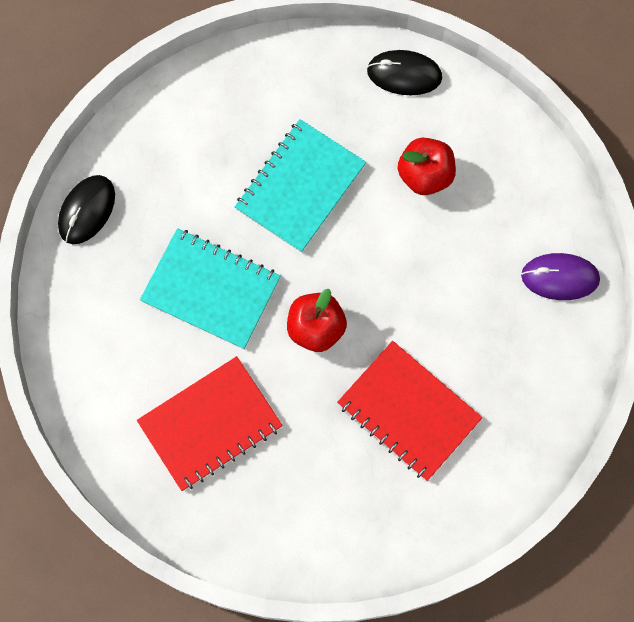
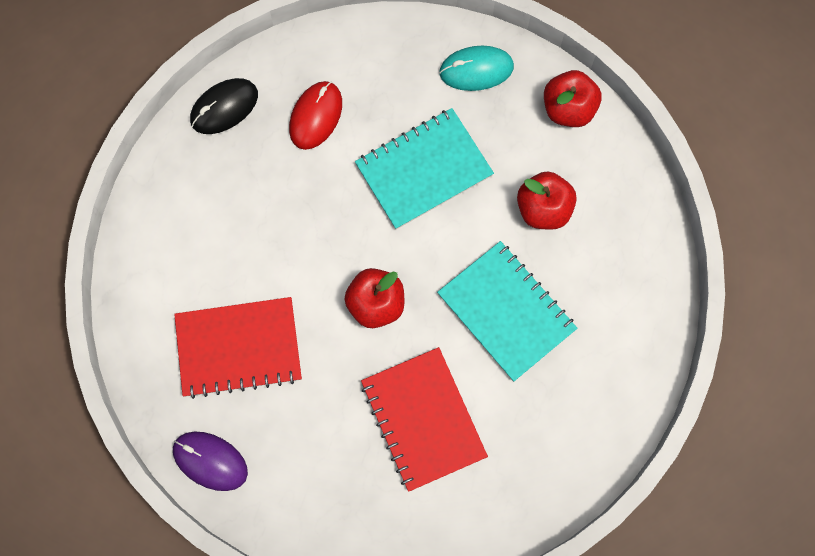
camera: 25 degrees right, 0 degrees up
turquoise notebook [140,228,281,349] -> turquoise notebook moved to [437,241,577,381]
black mouse [367,50,442,95] -> red apple [544,70,602,127]
purple mouse [521,253,600,300] -> purple mouse moved to [173,432,248,491]
none -> red mouse [289,81,342,150]
none -> turquoise mouse [439,45,514,91]

